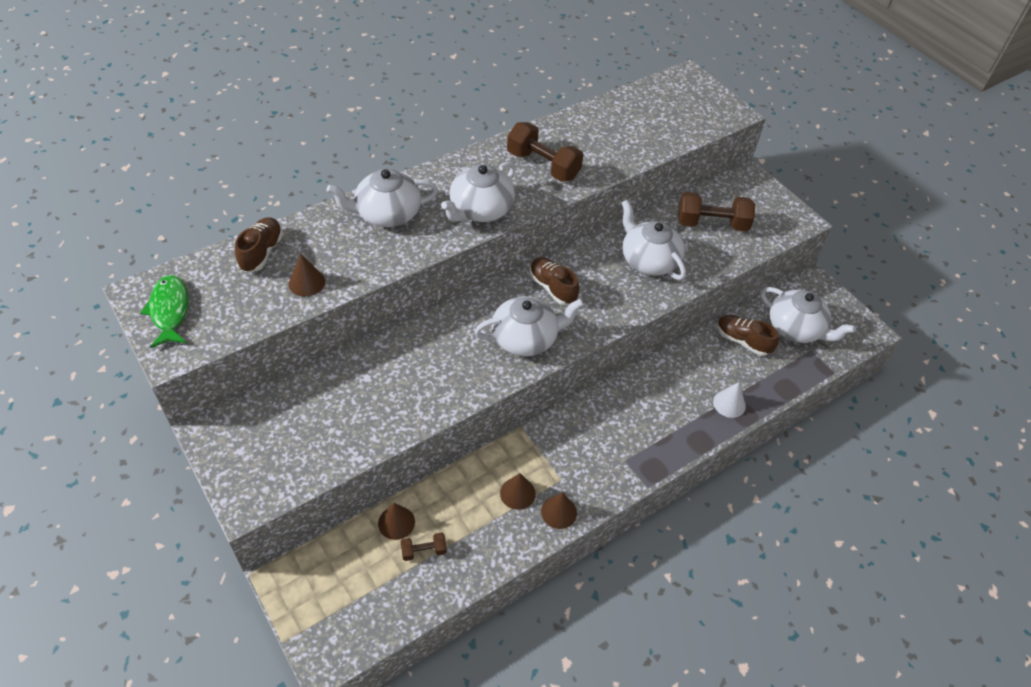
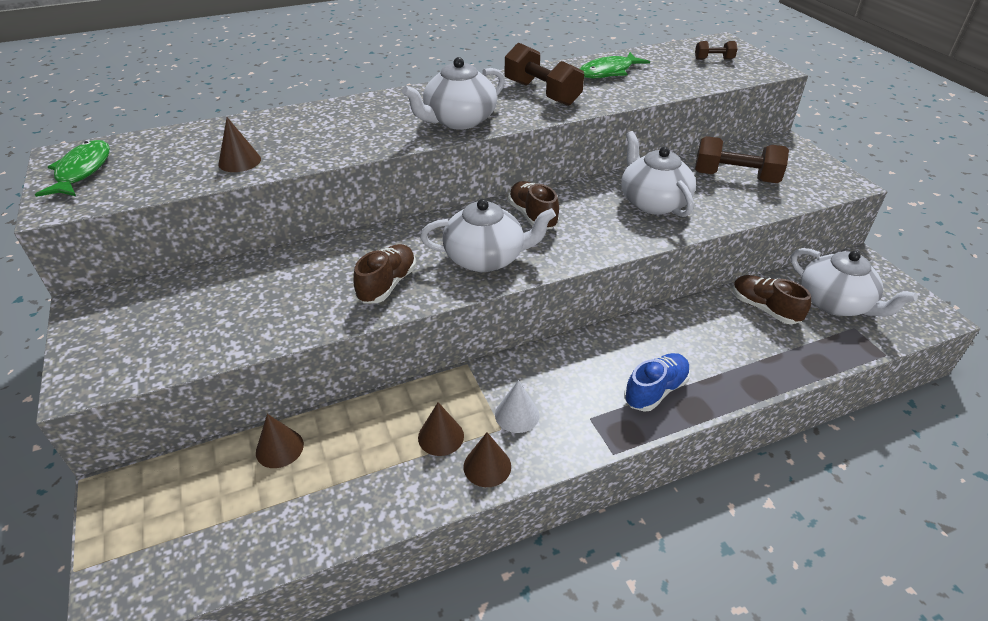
camera: 15 degrees right, 10 degrees down
brown shoe [235,217,283,273] -> brown shoe moved to [353,244,416,304]
white teapot [327,169,438,227] -> none
brown dumbbell [400,533,447,561] -> brown dumbbell moved to [695,41,737,60]
white cone [713,382,746,418] -> white cone moved to [495,380,540,433]
none -> green fish [580,52,650,79]
none -> blue shoe [624,353,690,412]

